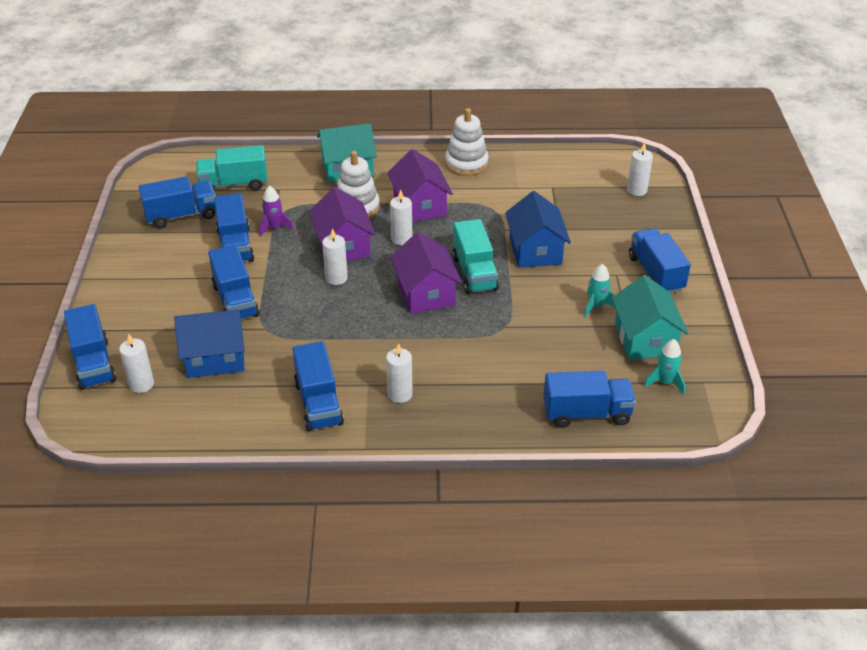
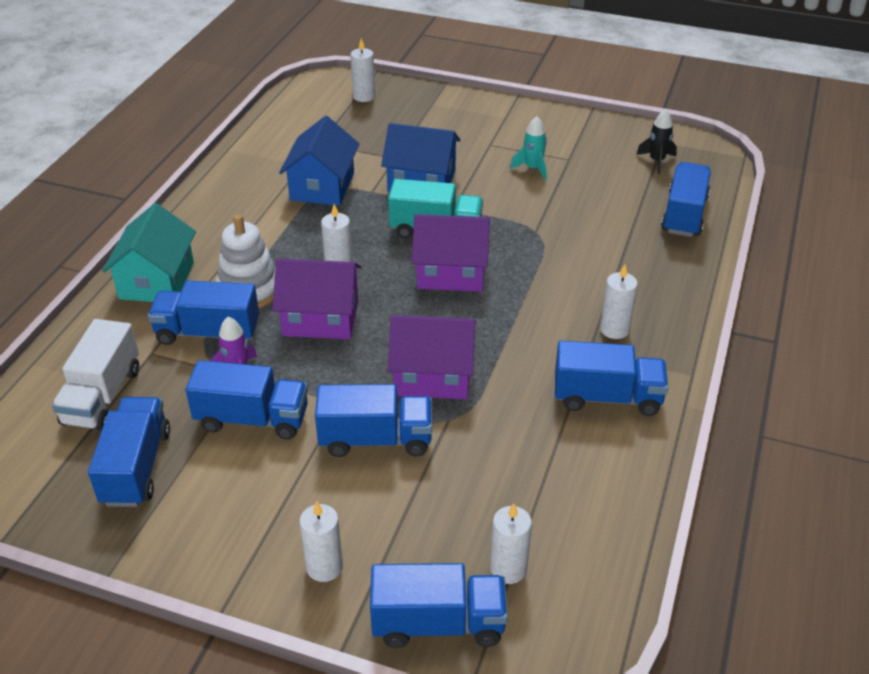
camera: 70 degrees left, 0 degrees up
blue house [174,309,245,378] -> blue house moved to [279,116,359,206]
turquoise truck [196,145,268,192] -> white truck [52,319,139,431]
white candle [322,228,348,285] -> white candle moved to [299,501,343,582]
purple house [387,149,453,222] -> purple house moved to [388,315,476,399]
white stacking toy [445,108,489,176] -> none
turquoise house [612,275,688,360] -> none
blue truck [629,228,691,293] -> blue truck moved to [148,281,259,345]
turquoise rocket [644,339,685,395] -> black rocket [636,109,677,174]

